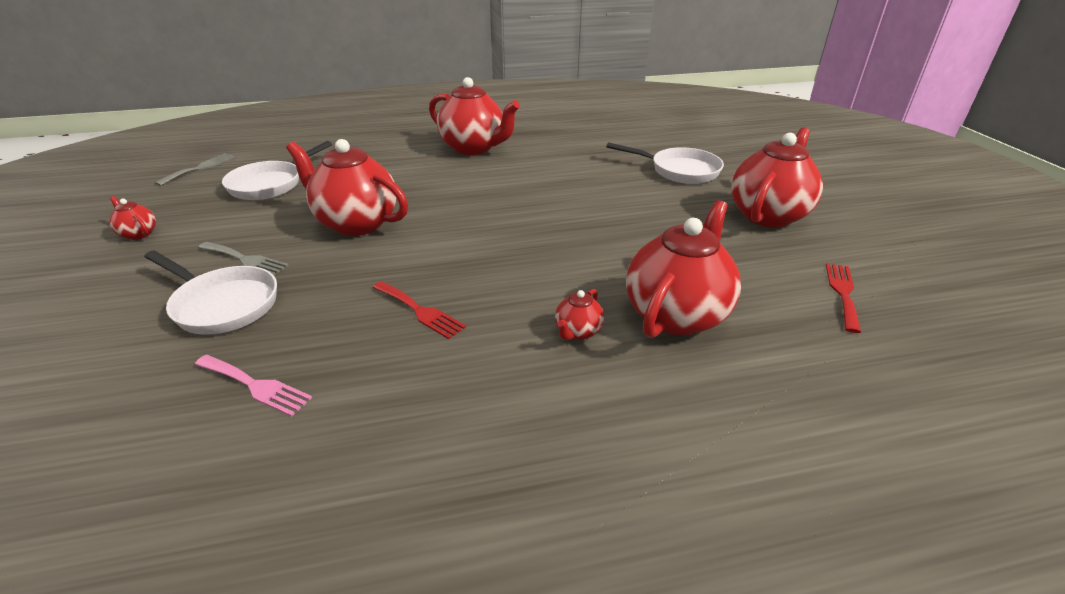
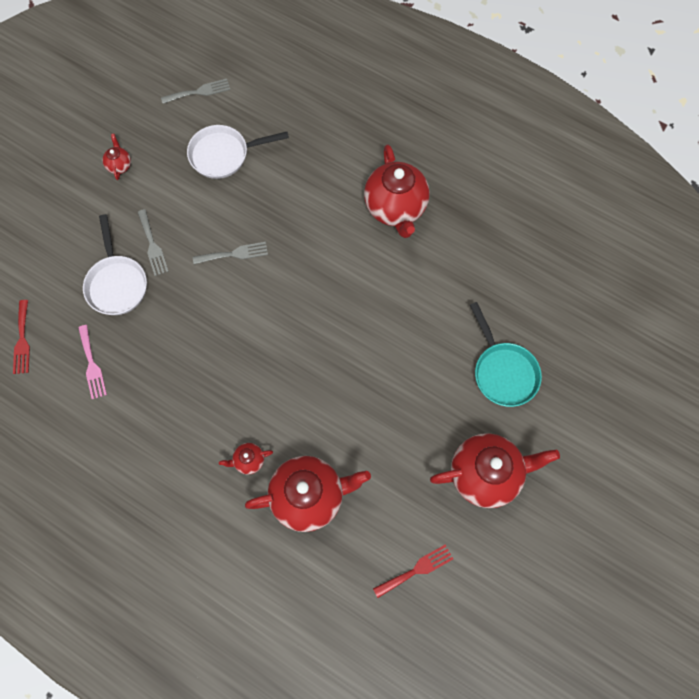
camera: 45 degrees right, 35 degrees up
red teapot [286,139,408,236] -> grey fork [193,242,268,264]
red fork [372,281,466,339] -> red fork moved to [13,300,30,374]
white pan [606,142,724,184] -> turquoise pan [470,302,542,407]

